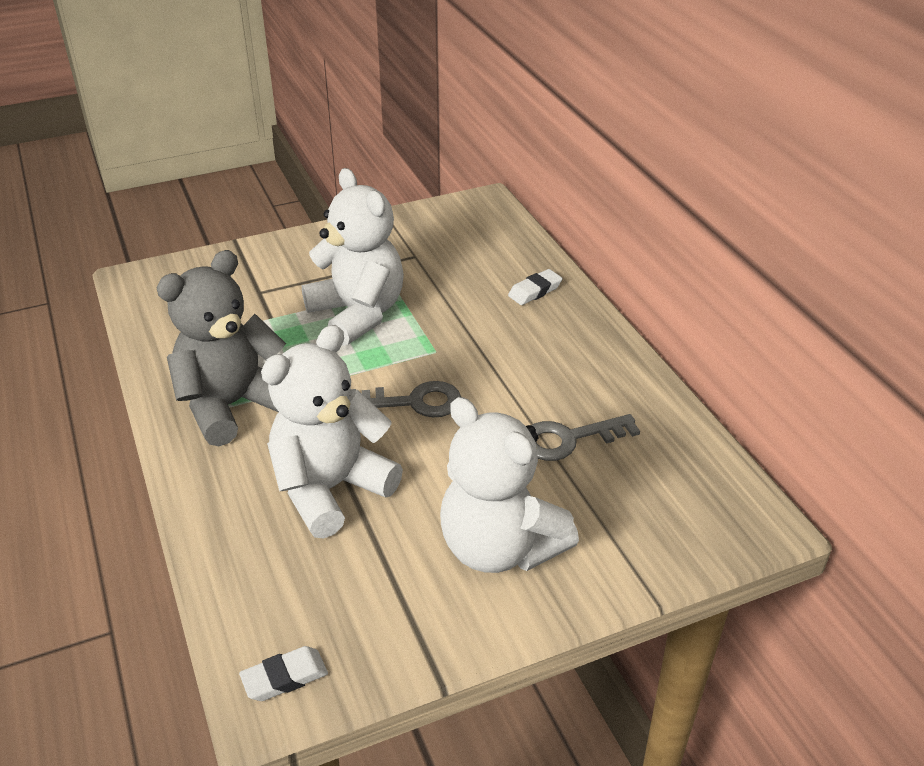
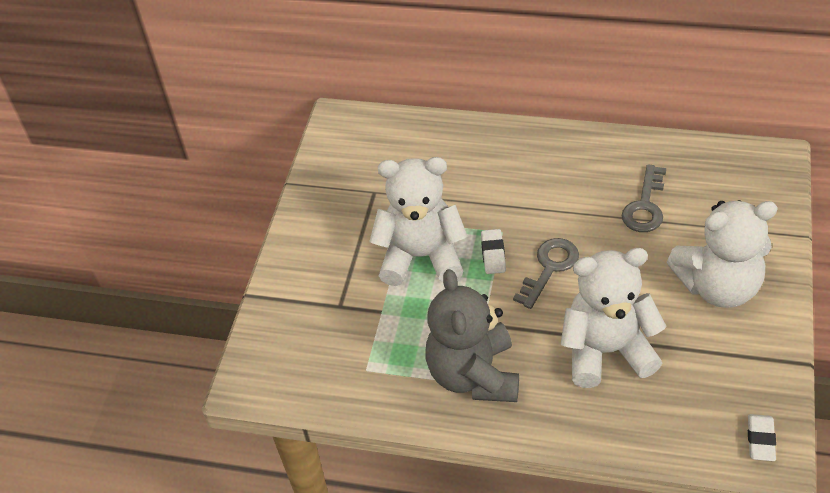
camera: 50 degrees left, 10 degrees up
white teddy bear [261,325,403,539] -> white teddy bear turned 90 degrees clockwise [561,248,667,388]
white eraser [508,269,562,305] -> white eraser moved to [481,229,506,274]

